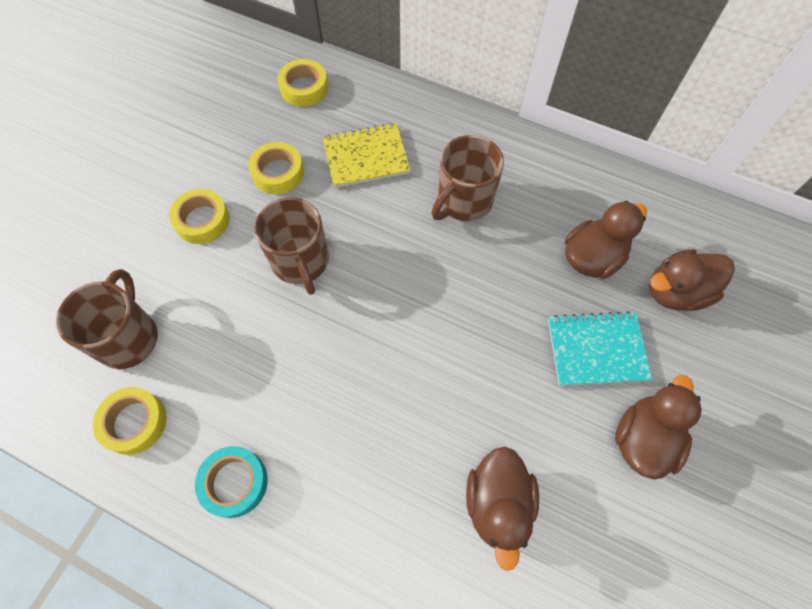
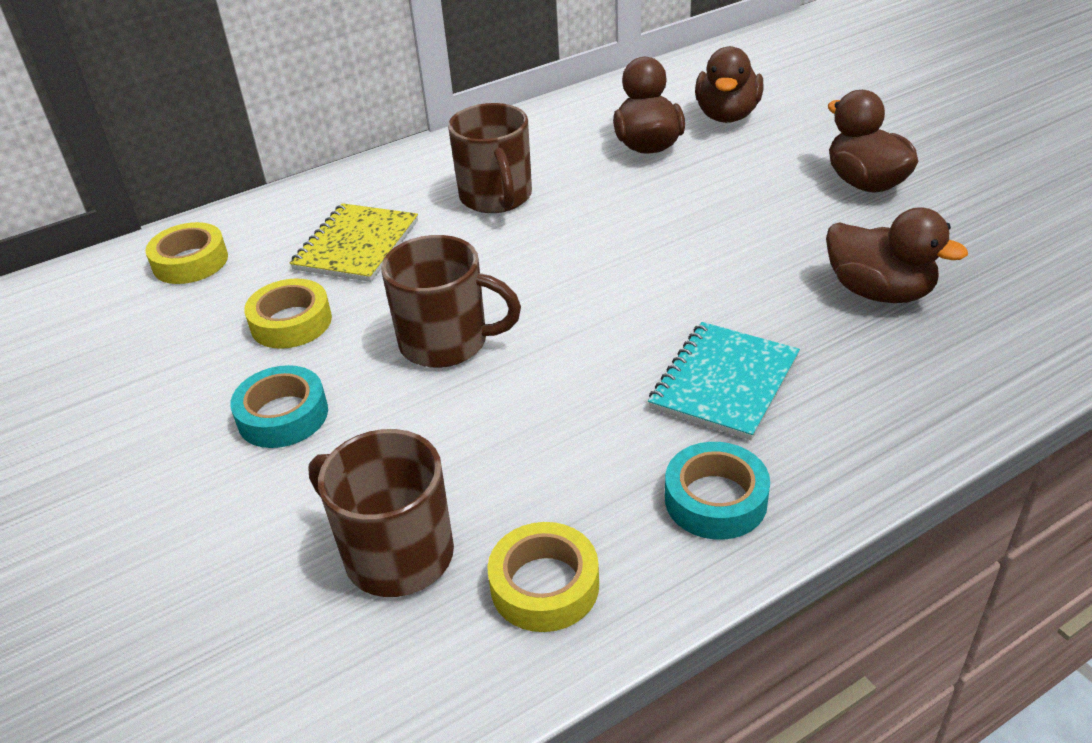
camera: 55 degrees left, 25 degrees down
yellow tape [169,189,230,244] -> turquoise tape [230,365,328,448]
turquoise notebook [548,311,652,386] -> turquoise notebook moved to [648,322,800,440]

